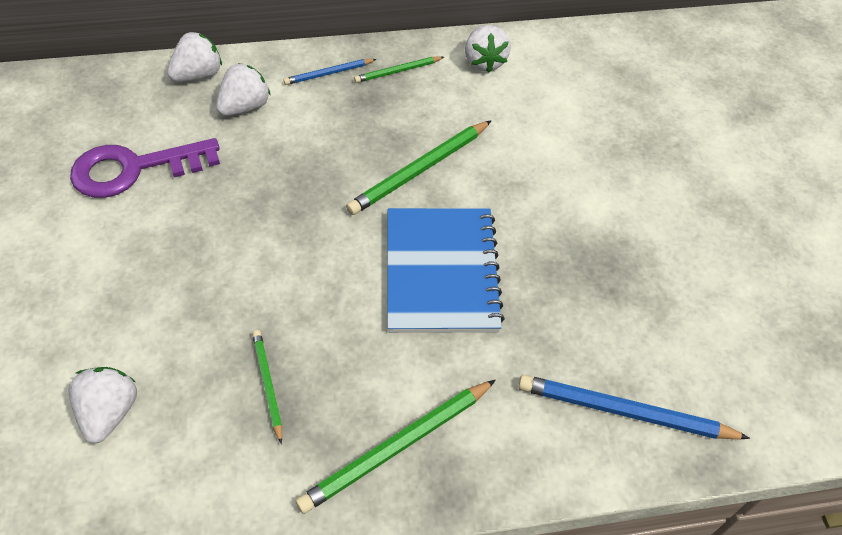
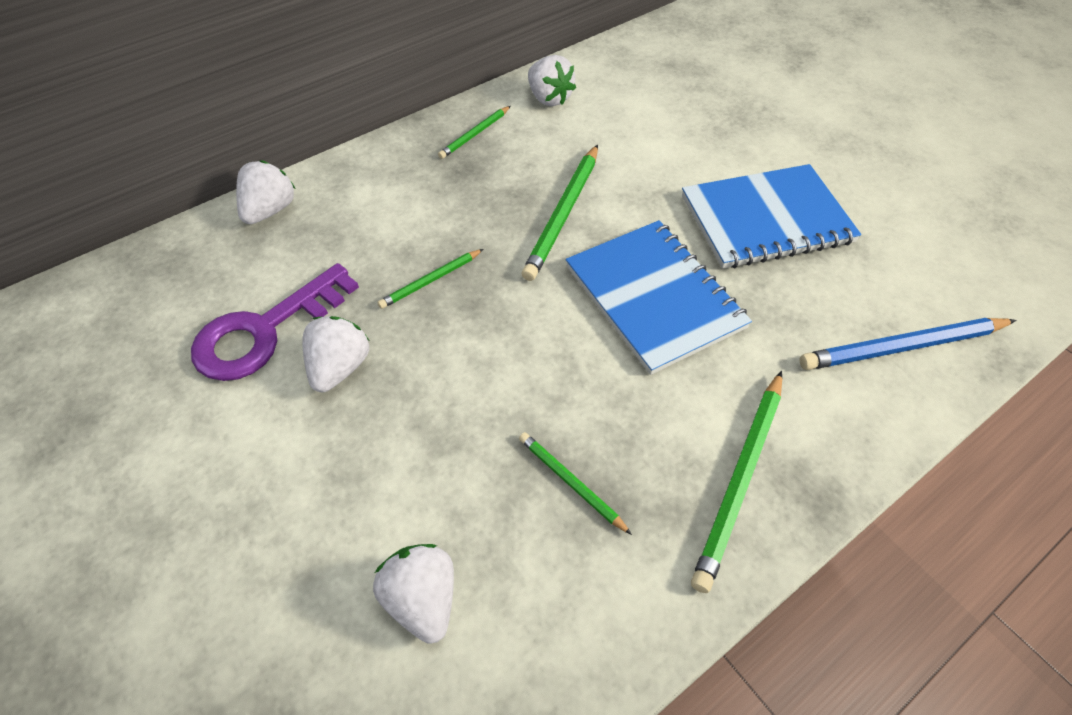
camera: 25 degrees left, 0 degrees up
white strawberry [216,63,271,116] -> white strawberry moved to [302,316,370,392]
blue pencil [283,59,377,85] -> none
none -> green pencil [378,249,483,309]
none -> blue notebook [682,164,862,269]

